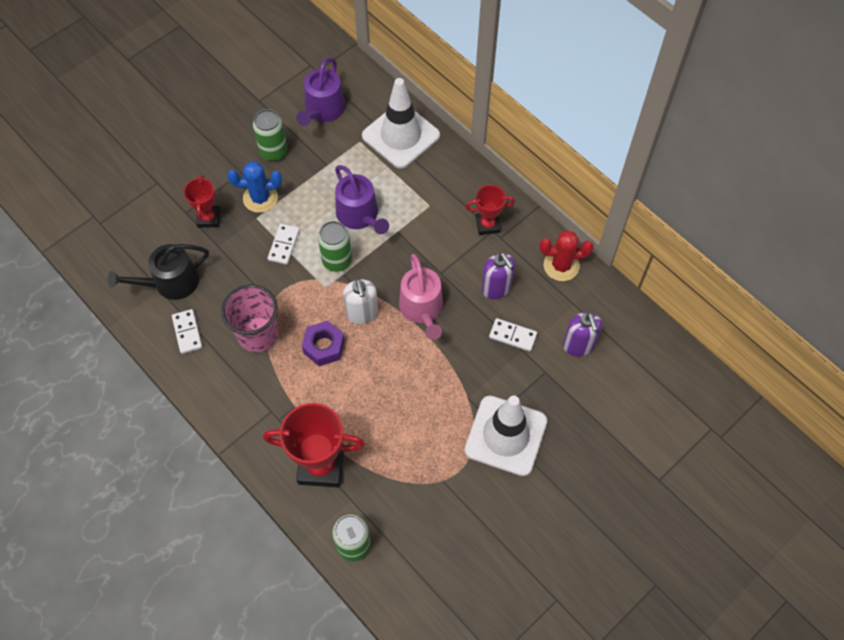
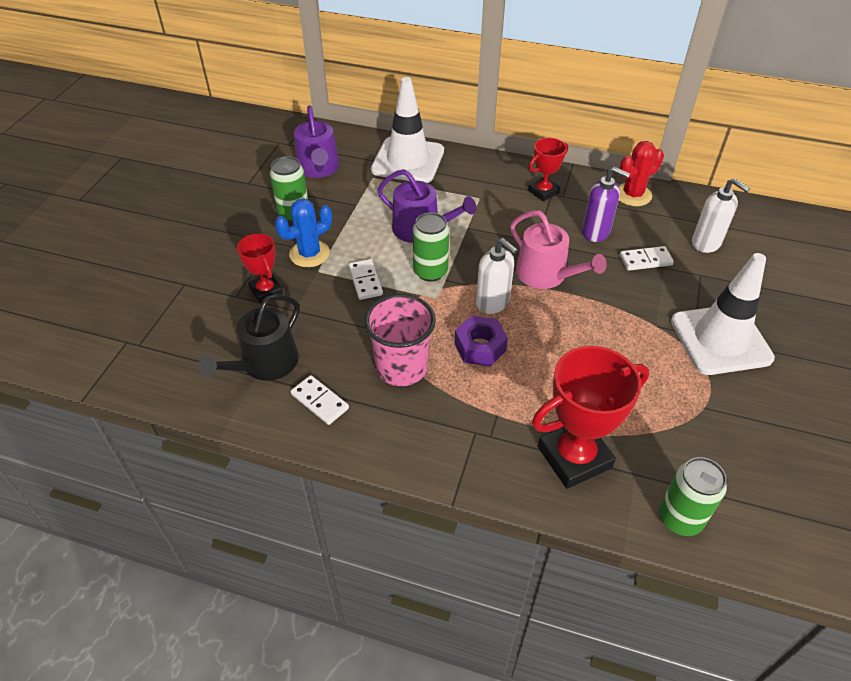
camera: 30 degrees left, 15 degrees down
purple soap dispenser [563,312,602,357] -> white soap dispenser [692,178,750,253]

